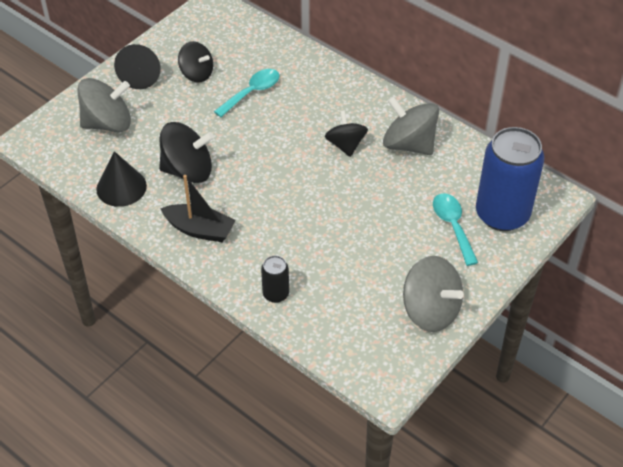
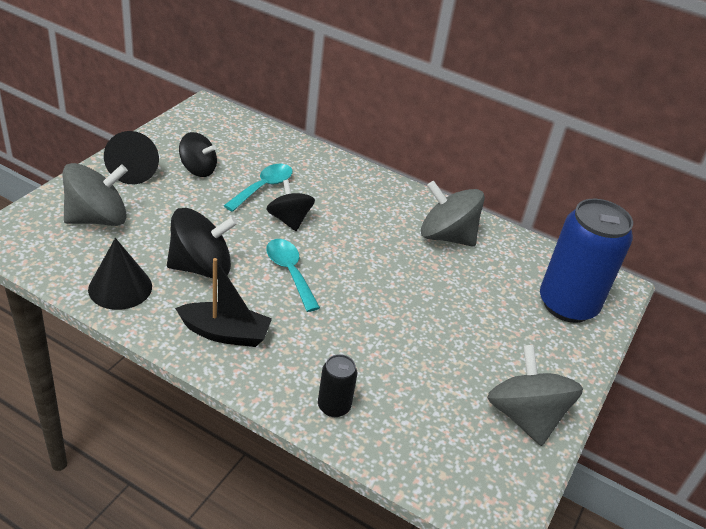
camera: 15 degrees left, 10 degrees down
black spinning top [325,110,368,157] -> black spinning top moved to [266,180,315,231]
grey spinning top [403,256,464,332] -> grey spinning top turned 135 degrees counterclockwise [487,345,583,446]
turquoise spoon [433,193,478,266] -> turquoise spoon moved to [266,239,320,312]

